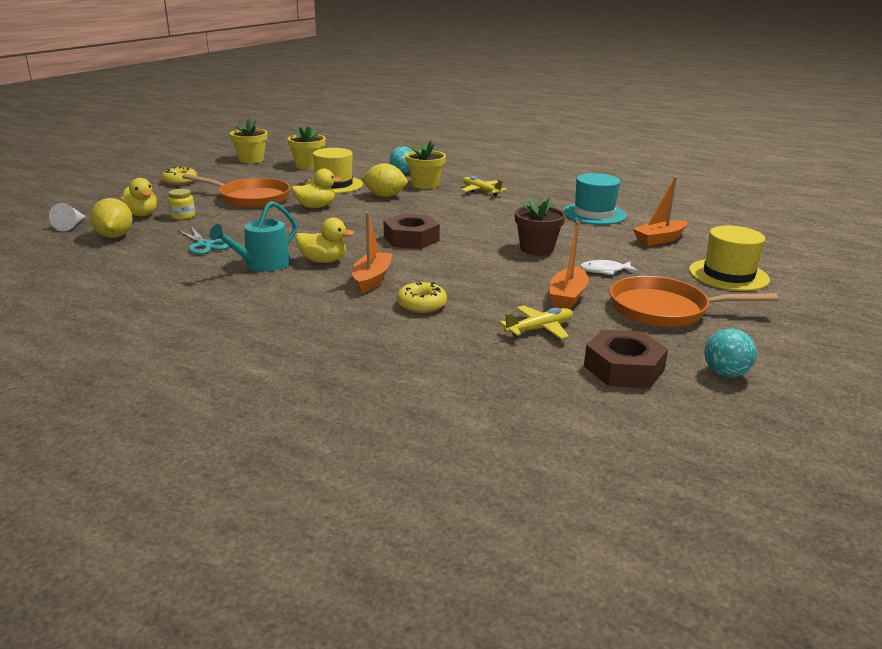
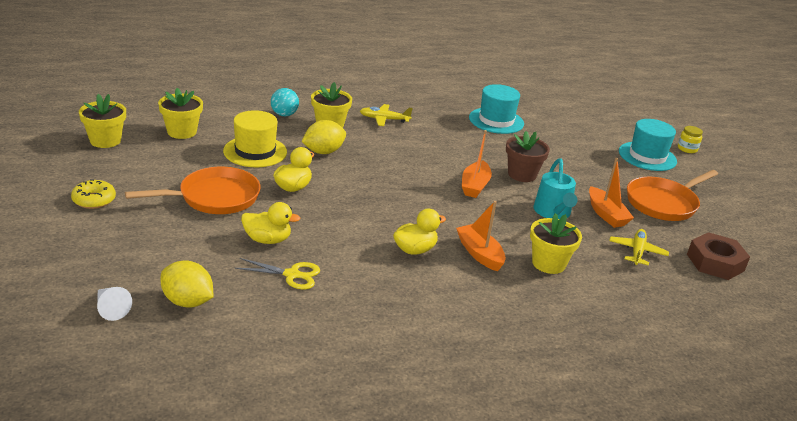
camera: 45 degrees left, 5 degrees up
yellow duck [119,178,157,216] -> yellow duck moved to [241,202,301,244]
yellow jar [168,189,195,220] -> yellow jar moved to [678,126,703,153]
turquoise scissors [178,227,229,255] -> yellow scissors [235,258,320,290]
turquoise watering can [209,201,297,272] -> turquoise watering can moved to [533,158,577,219]
brown nut [384,214,440,249] -> none
yellow donut [397,282,447,313] -> yellow flower pot [530,213,582,274]
white fish [580,260,638,275] -> none
orange boat [633,176,687,246] -> orange boat moved to [462,130,492,198]
yellow hat [689,225,770,291] -> turquoise hat [619,119,677,171]
turquoise ball [704,328,757,377] -> none

